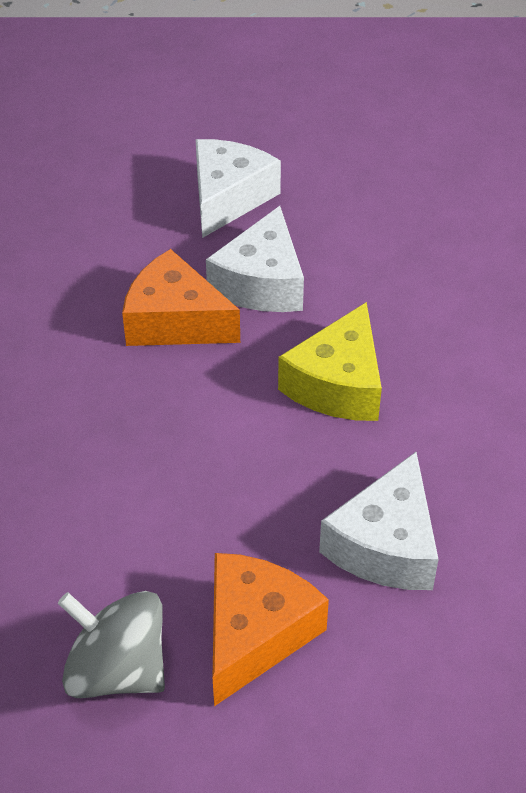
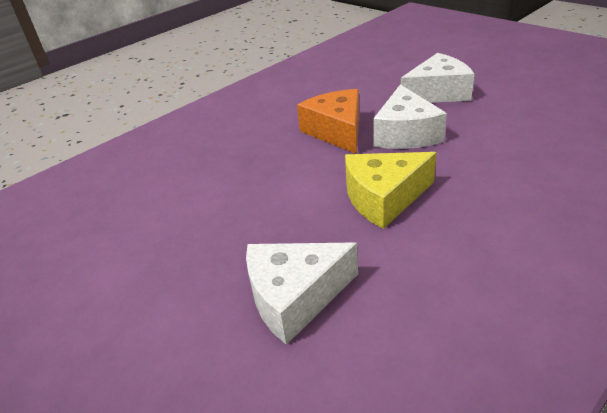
camera: 50 degrees right, 10 degrees down
grey spinning top [58,591,165,698] -> none
white cheese [206,206,304,312] -> white cheese turned 60 degrees counterclockwise [373,84,447,149]
orange cheese [212,553,329,706] -> none

